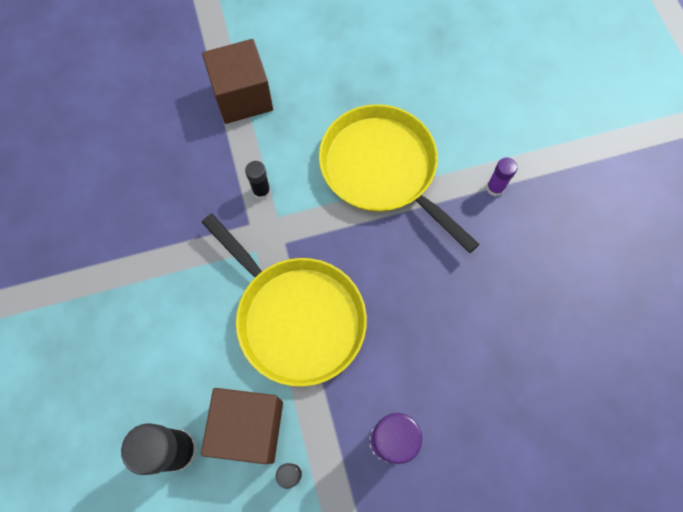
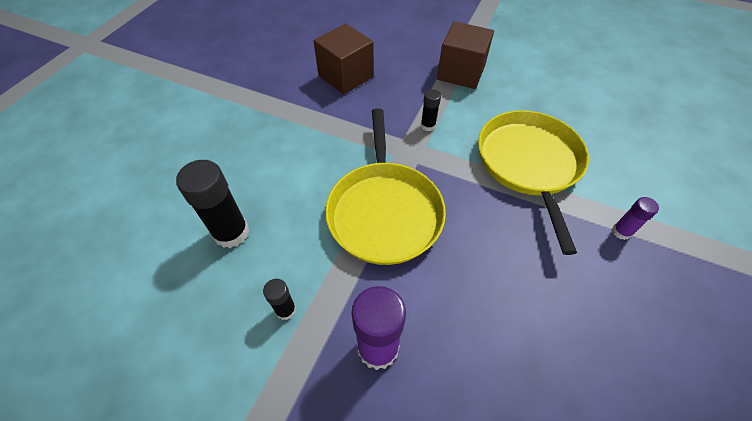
camera: 40 degrees right, 15 degrees down
brown cube [201,388,283,464] -> brown cube moved to [314,24,374,94]

